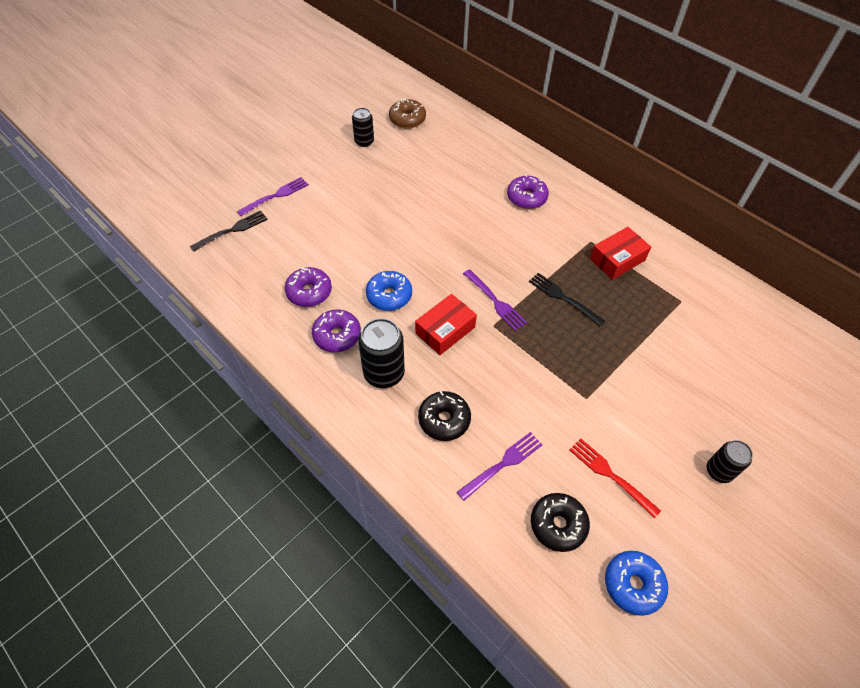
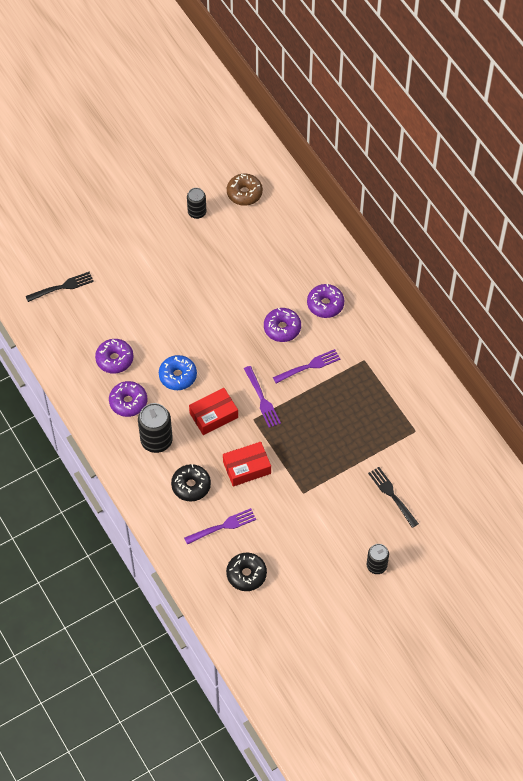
camera: 15 degrees right, 5 degrees up
purple fork [237,177,309,216] -> purple fork moved to [273,349,341,383]
black fork [529,273,605,326] -> black fork moved to [368,467,419,528]
red fork [570,439,661,519] -> none
red box [590,227,651,280] -> red box moved to [223,442,271,487]
blue donut [605,551,668,616] -> none
none -> purple donut [264,308,301,342]

